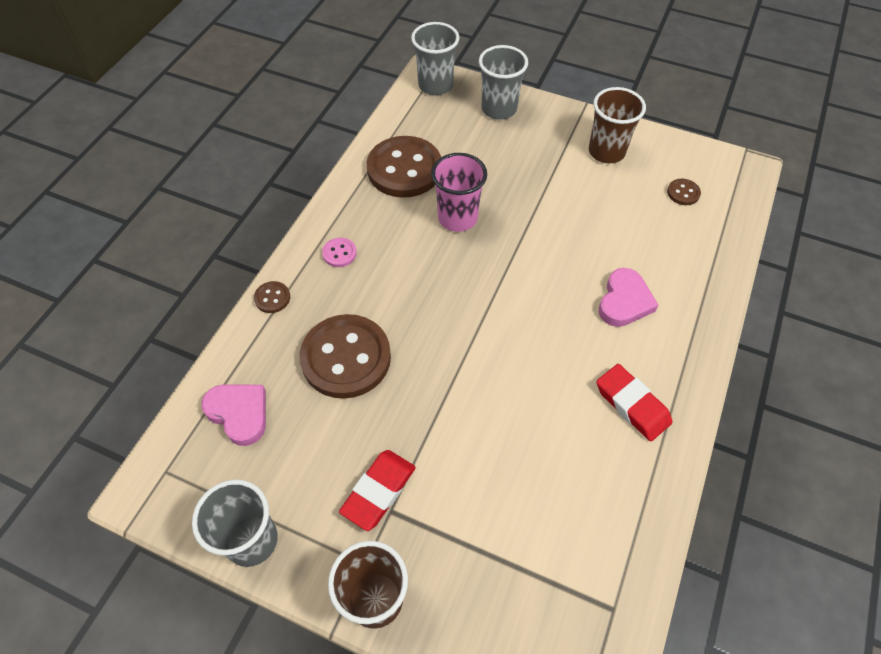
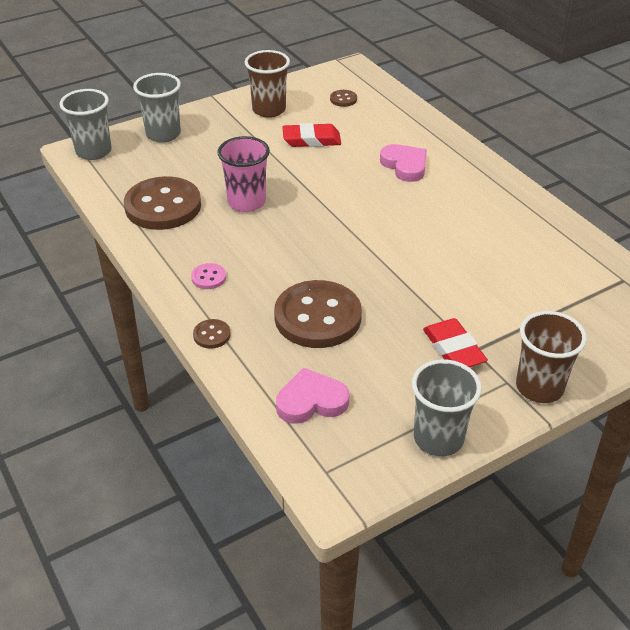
camera: 55 degrees left, 15 degrees down
red eraser [597,364,672,441] -> red eraser moved to [282,123,341,147]

